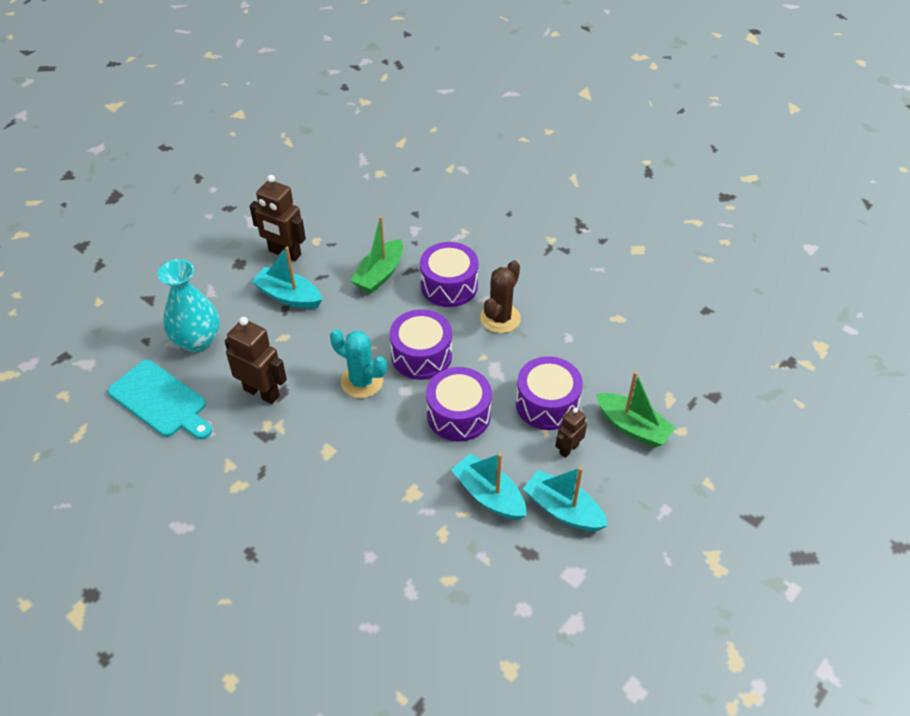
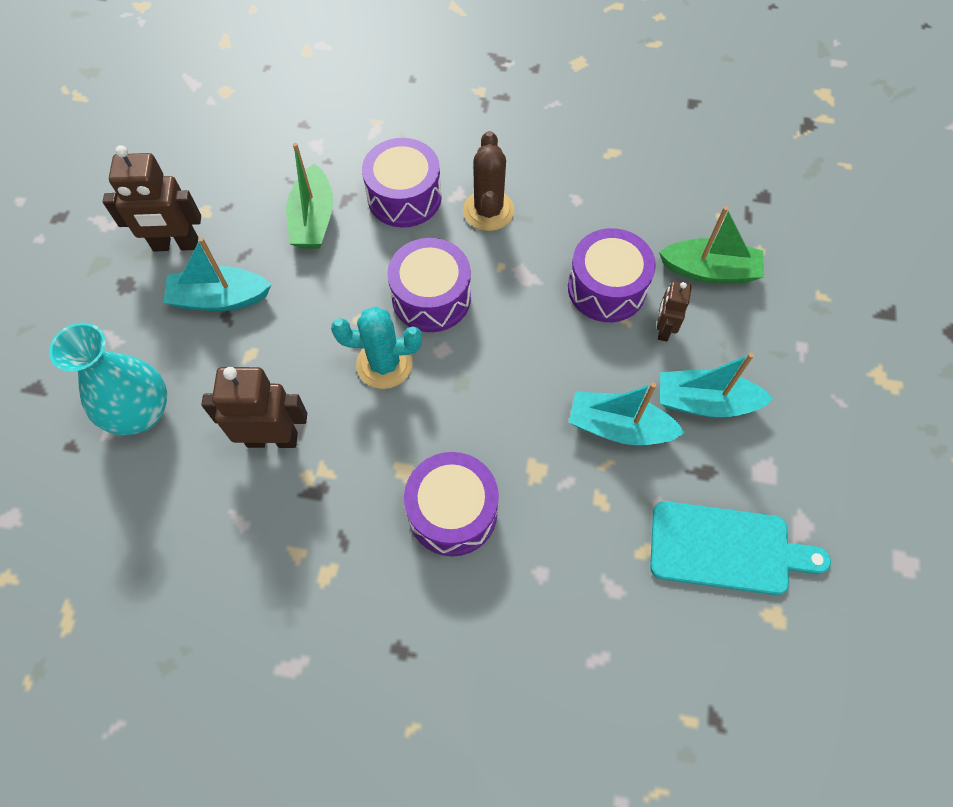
camera: 30 degrees left, 15 degrees up
turquoise cutting board [108,360,212,439] -> turquoise cutting board moved to [650,501,831,595]
purple drum [426,367,492,442] -> purple drum moved to [404,452,499,556]

